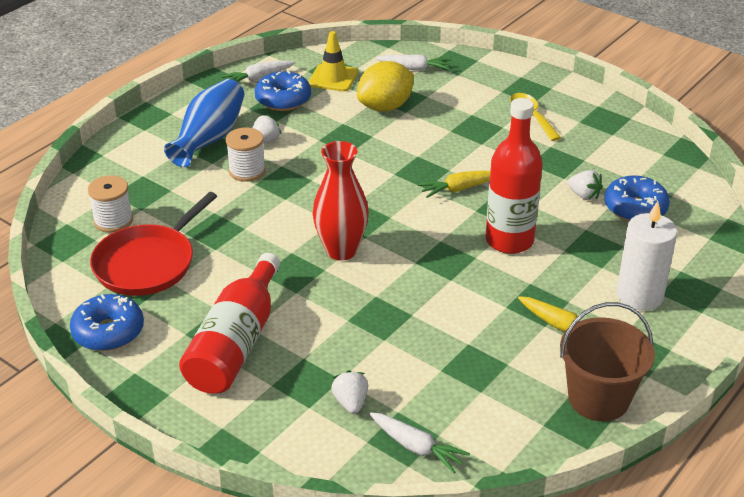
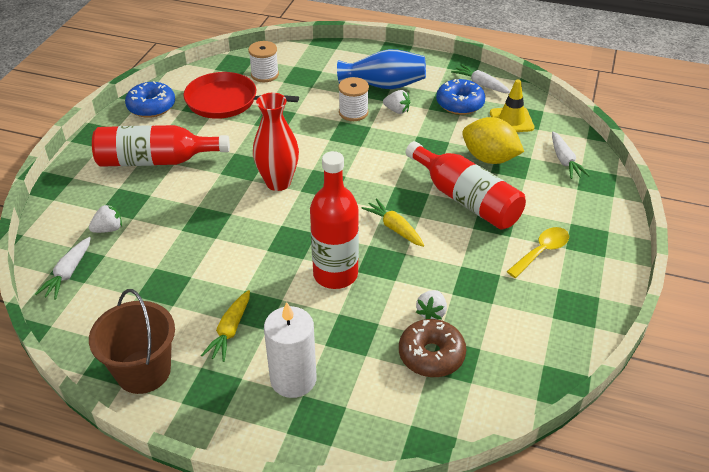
camera: 70 degrees right, 5 degrees up
blue donut [604,175,670,221] -> brown donut [399,319,466,377]
none -> red bottle [406,141,526,230]

